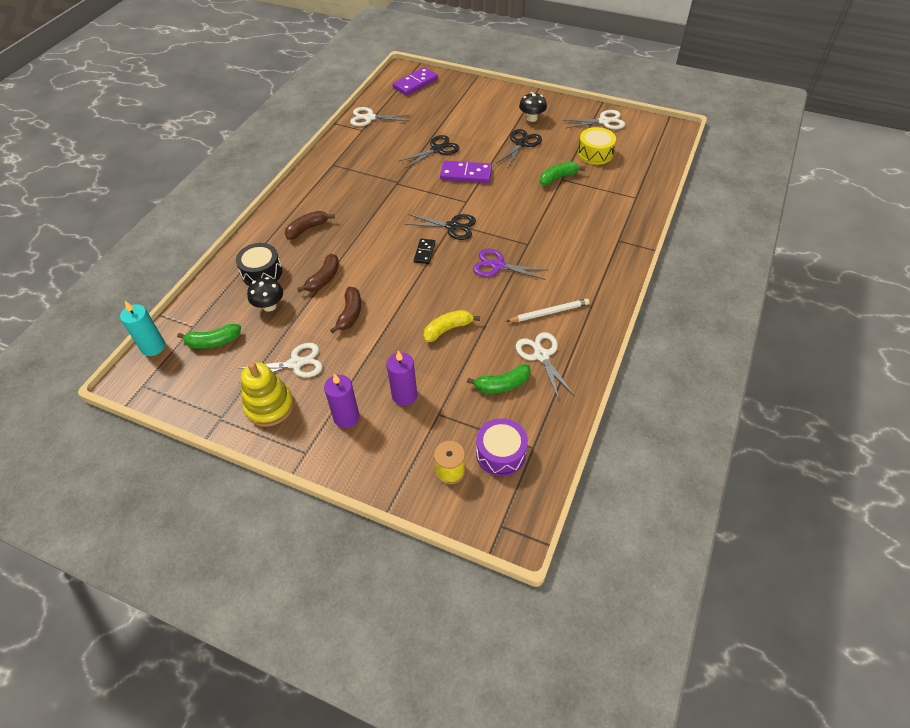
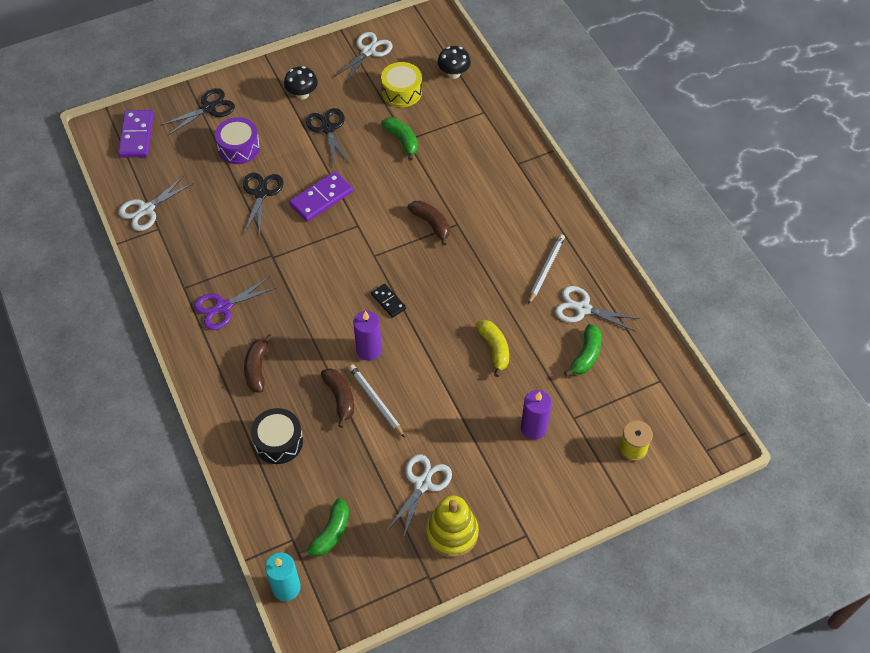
camera: 50 degrees left, 5 degrees up
black mushroom [247,277,283,312] -> black mushroom moved to [437,46,471,79]
purple candle [324,373,360,428] -> purple candle moved to [353,311,382,361]
brown banana [330,287,361,333] -> brown banana moved to [408,201,450,246]
black scissors [405,214,476,240] -> black scissors moved to [160,88,235,135]
yellow banana [423,310,480,342] -> yellow banana turned 150 degrees clockwise [476,320,509,377]
purple scissors [473,249,547,280] -> purple scissors moved to [194,276,278,330]
purple drum [476,418,528,476] -> purple drum moved to [215,117,260,164]
green banana [540,162,585,186] -> green banana turned 135 degrees clockwise [381,117,418,161]
none -> white pencil [349,365,405,438]

